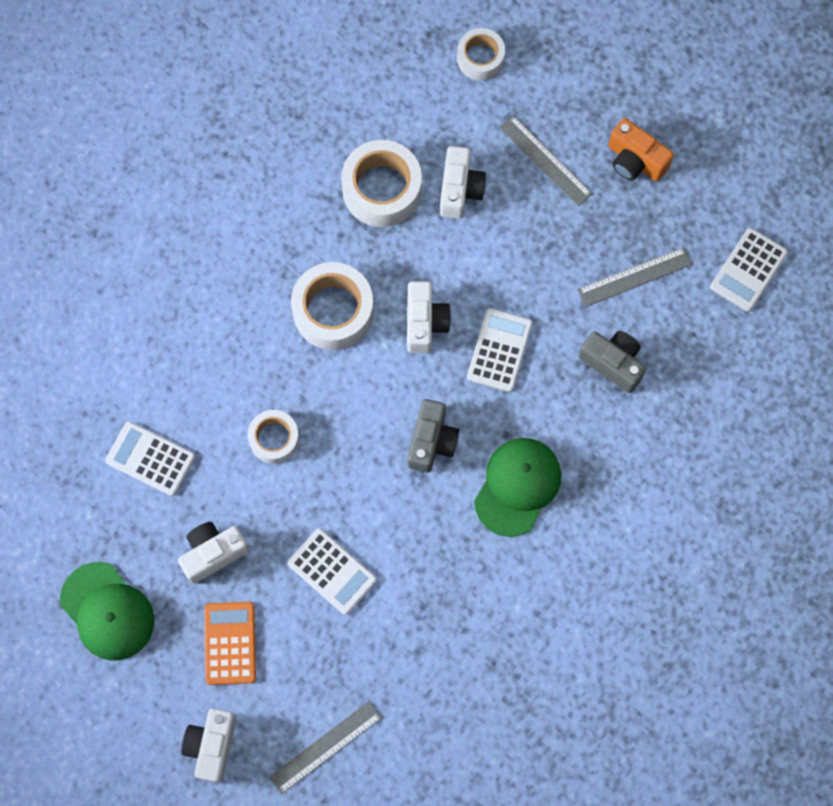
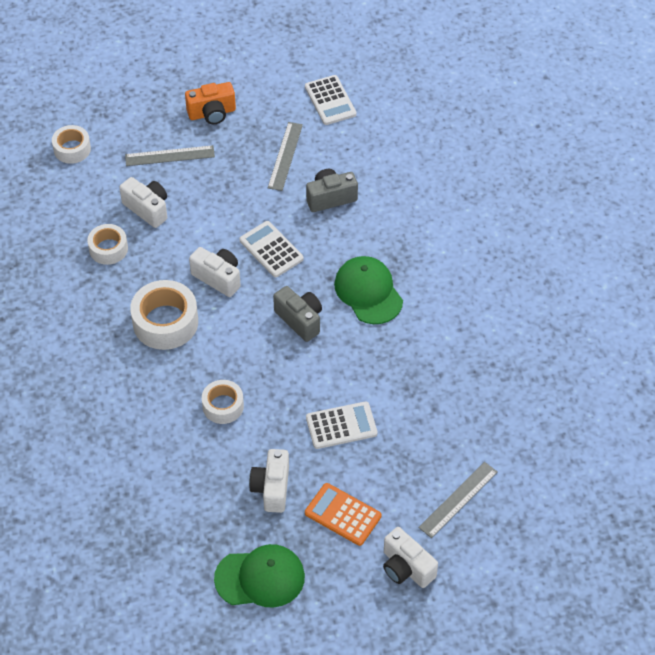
camera: 55 degrees left, 20 degrees down
white calculator [105,421,195,496] -> none
grey ruler [269,701,382,794] -> grey ruler turned 45 degrees clockwise [418,462,498,538]
white tape [341,140,422,227] -> white tape [87,224,128,265], size x0.61

